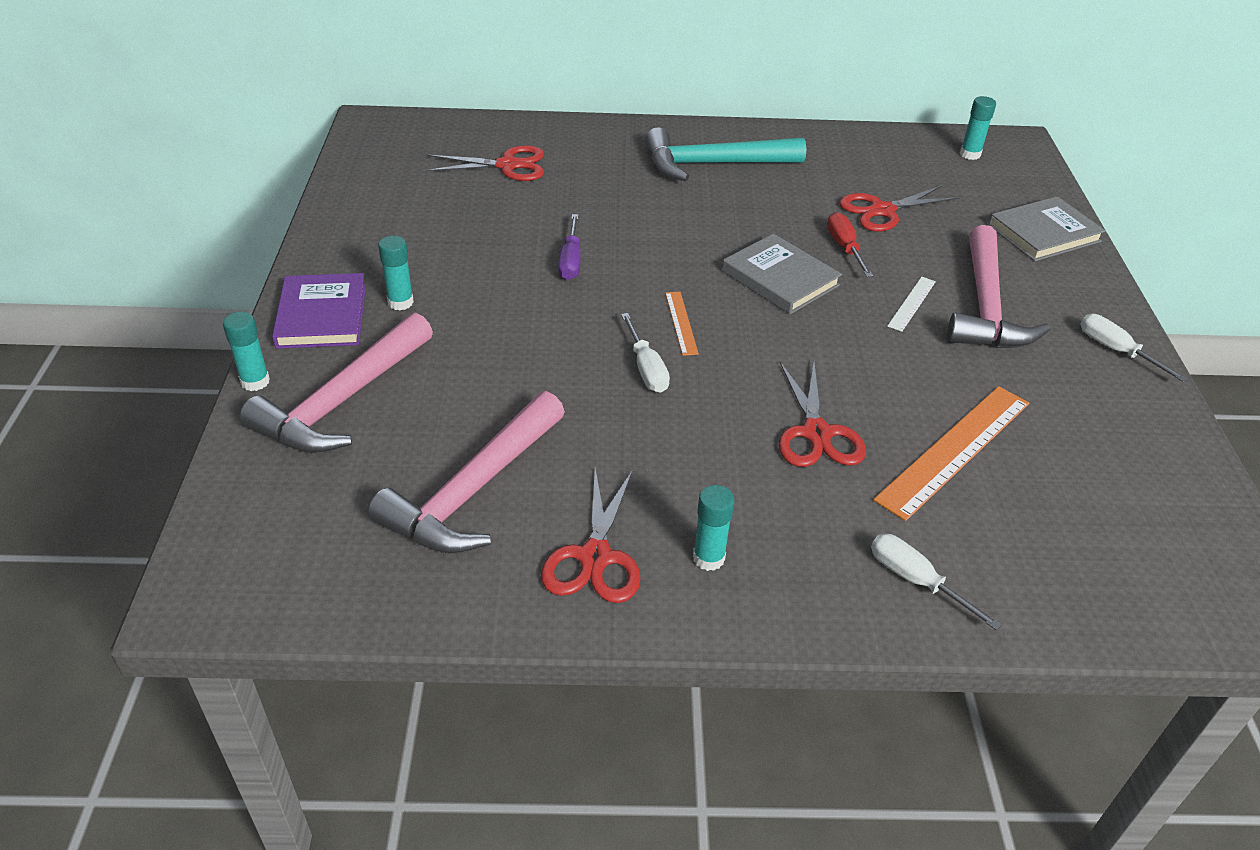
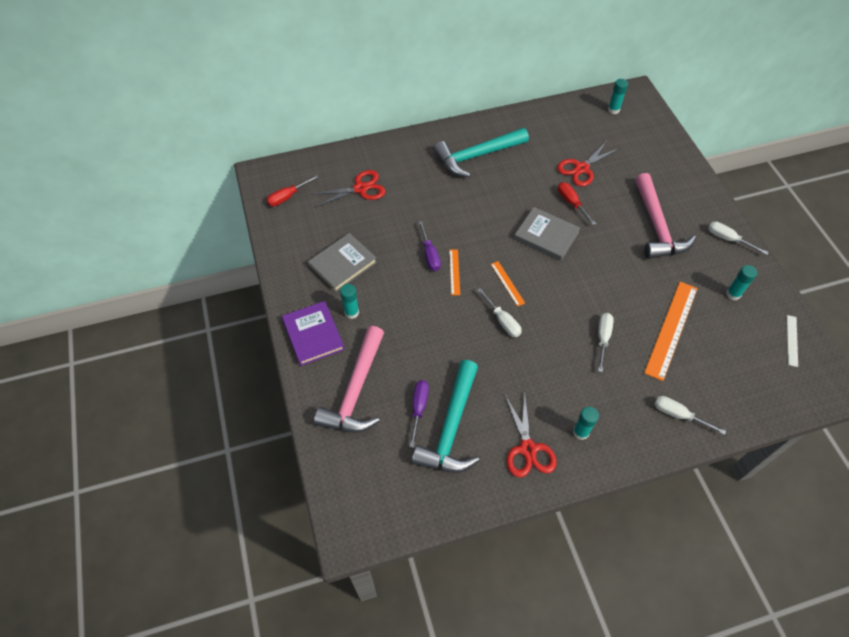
camera: 15 degrees left, 15 degrees up
turquoise glue stick [223,311,270,391] -> turquoise glue stick moved to [726,265,757,300]
pink hammer [368,391,565,554] -> turquoise hammer [412,360,479,473]
red scissors [779,362,866,467] -> white screwdriver [598,313,614,372]
white ruler [887,277,936,332] -> white ruler moved to [787,315,798,367]
grey book [988,196,1106,261] -> grey book moved to [308,233,377,292]
none -> red screwdriver [266,175,318,206]
none -> purple screwdriver [409,380,429,448]
none -> orange ruler [449,249,460,295]

